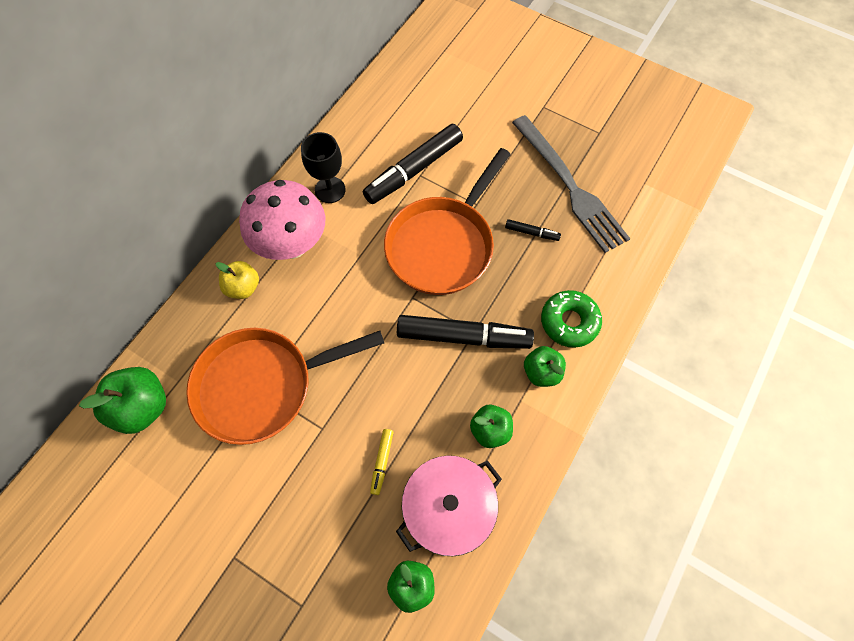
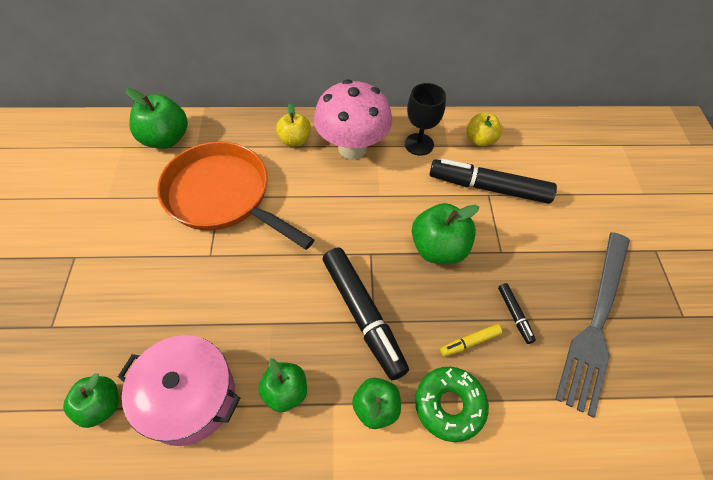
camera: 55 degrees right, 10 degrees down
yellow marker [370,429,394,495] -> yellow marker moved to [440,324,502,357]
orange pan [384,148,511,295] -> green apple [412,203,479,264]
none -> yellow apple [467,113,502,147]

